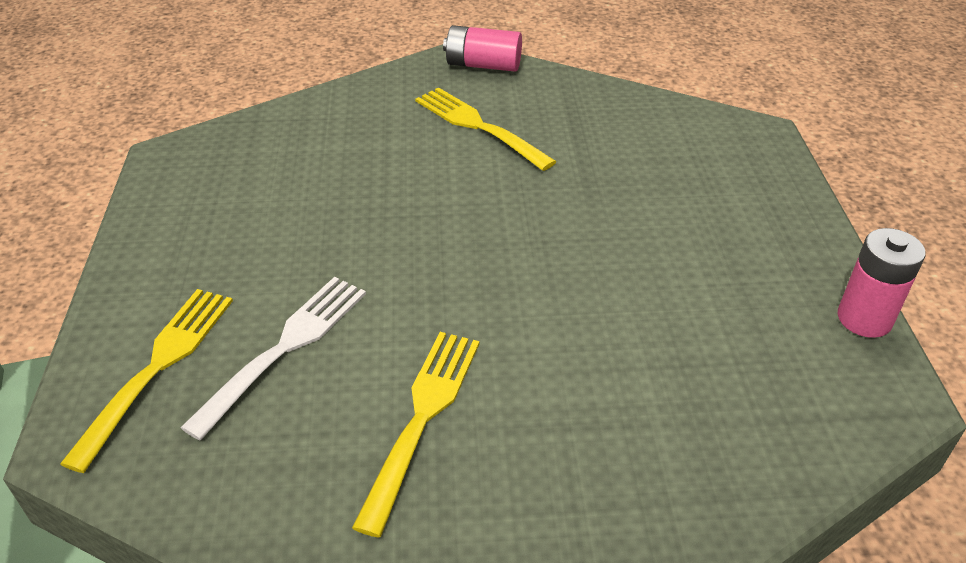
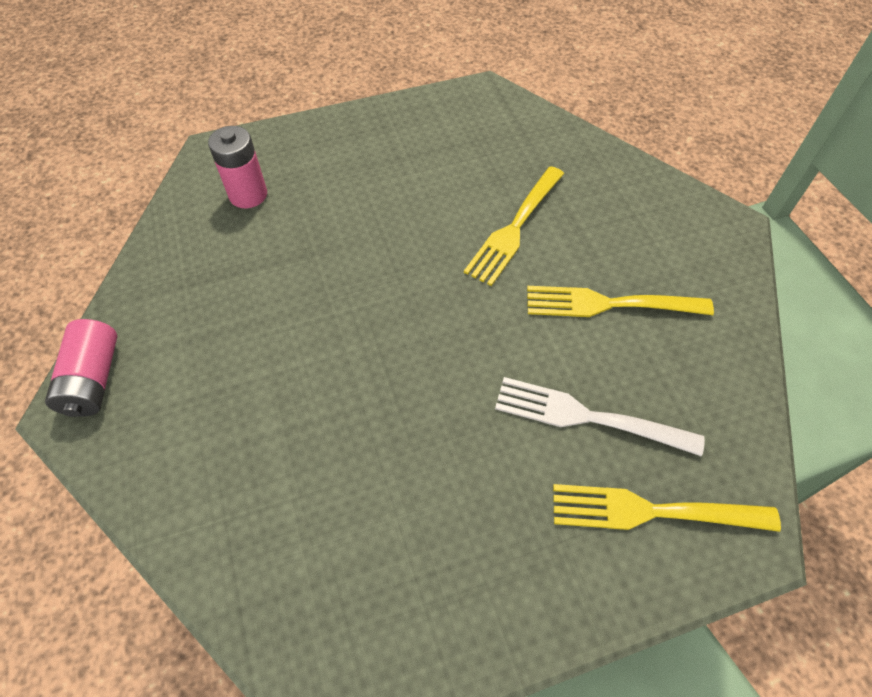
camera: 105 degrees left, 15 degrees up
yellow fork [415,87,556,171] -> yellow fork moved to [464,166,564,286]
pink battery [838,228,926,338] -> pink battery moved to [208,126,267,209]

